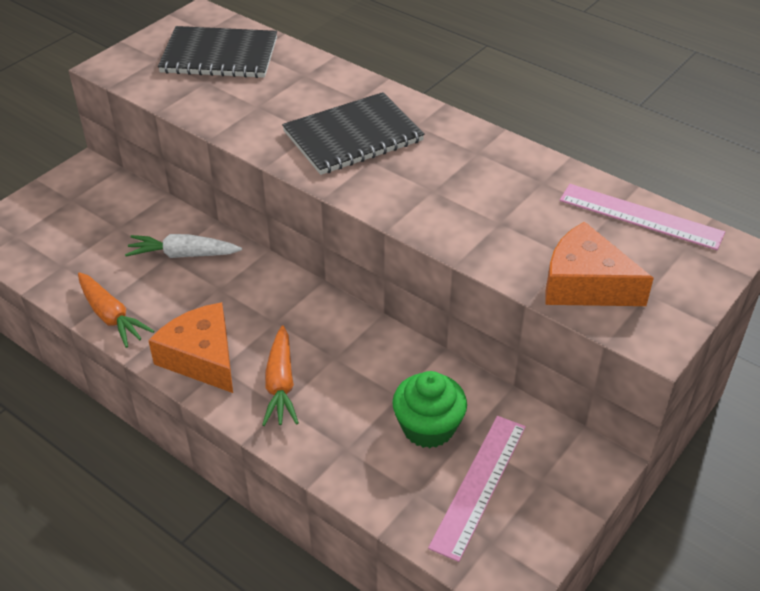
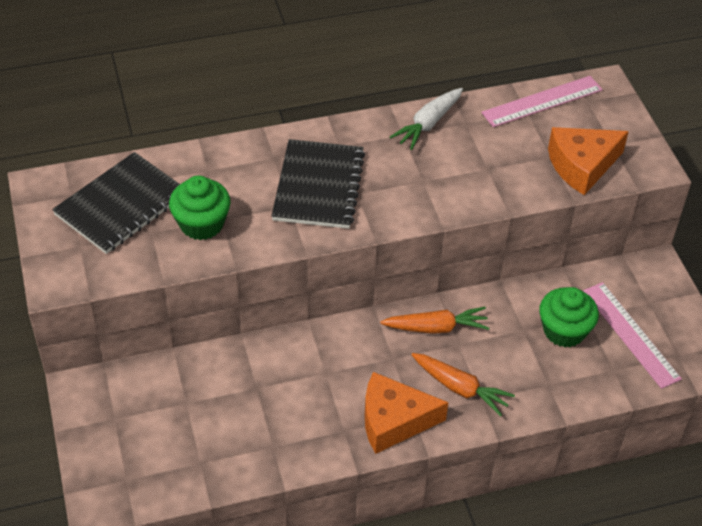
camera: 55 degrees left, 5 degrees up
orange carrot [78,272,154,348] -> orange carrot moved to [380,307,489,334]
white carrot [125,234,242,258] -> white carrot moved to [390,88,463,150]
none -> green cupcake [169,176,231,240]

